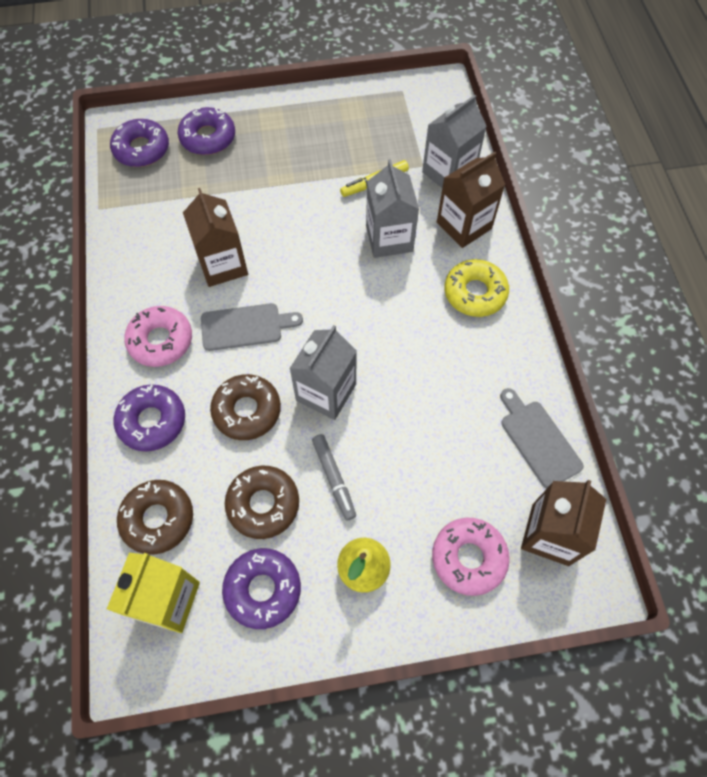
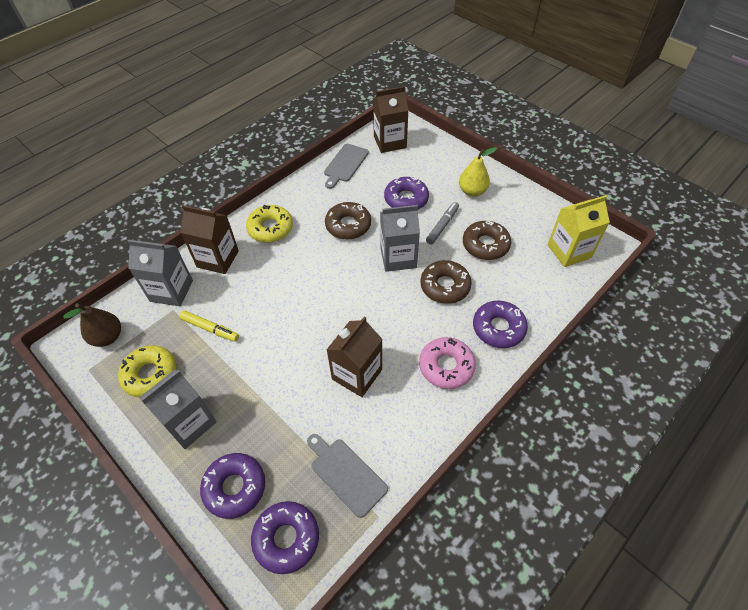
camera: 125 degrees left, 10 degrees down
brown donut [117,480,193,555] -> brown donut moved to [325,202,371,239]
grey cutting board [201,303,303,351] -> grey cutting board moved to [307,434,388,518]
purple donut [222,548,301,629] -> purple donut moved to [384,177,429,209]
grey carton [366,159,419,258] -> grey carton moved to [139,370,216,449]
pink donut [432,518,510,596] -> none
none -> brown pear [63,303,121,347]
none -> yellow donut [118,345,177,397]

